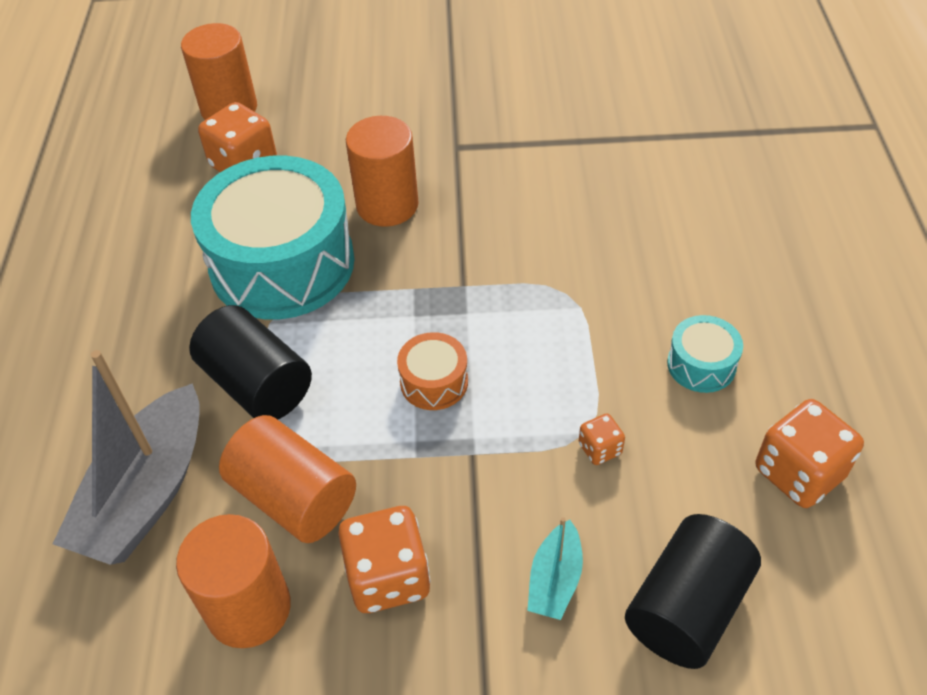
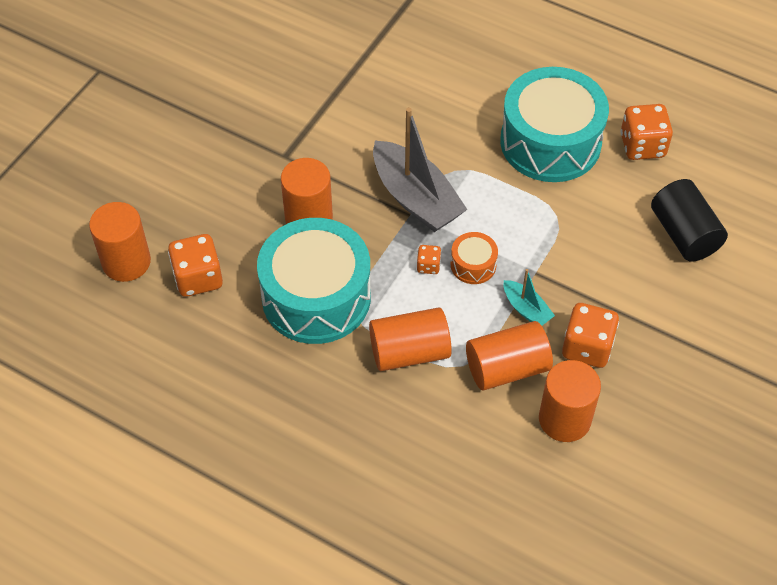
camera: 60 degrees left, 5 degrees up
grey boat [53,350,200,565] -> grey boat moved to [373,108,468,232]
black cylinder [189,305,312,420] -> orange cylinder [369,307,452,371]
turquoise boat [527,517,583,620] -> turquoise boat moved to [504,269,555,326]
orange dice [579,414,625,465] -> orange dice moved to [417,245,441,274]
turquoise drum [667,315,743,393] -> turquoise drum [500,67,609,182], size x2.34

